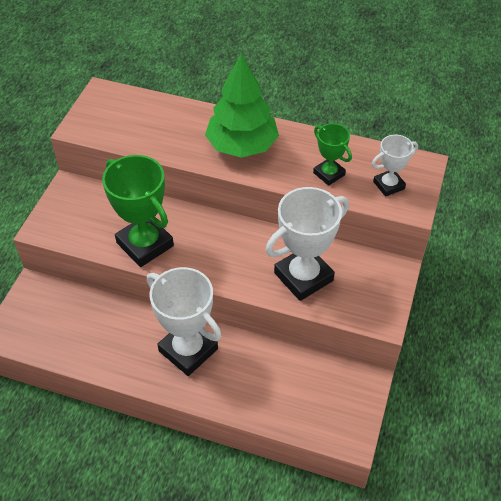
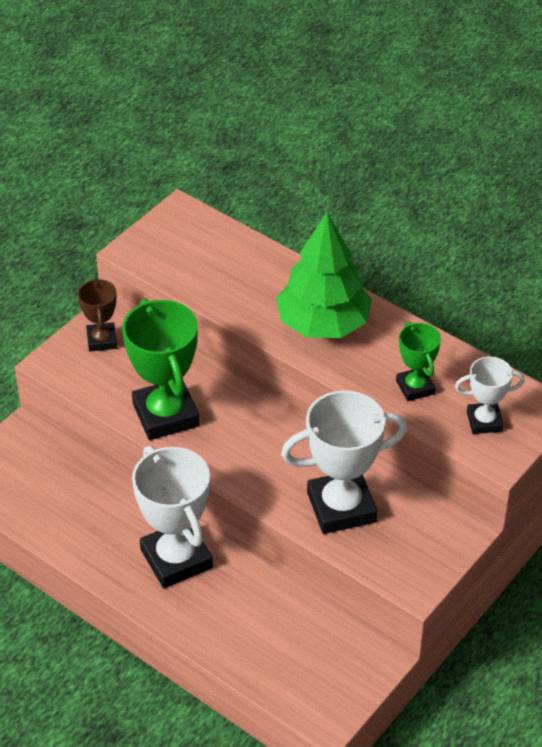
camera: 20 degrees right, 5 degrees down
none -> brown trophy [78,278,117,352]

